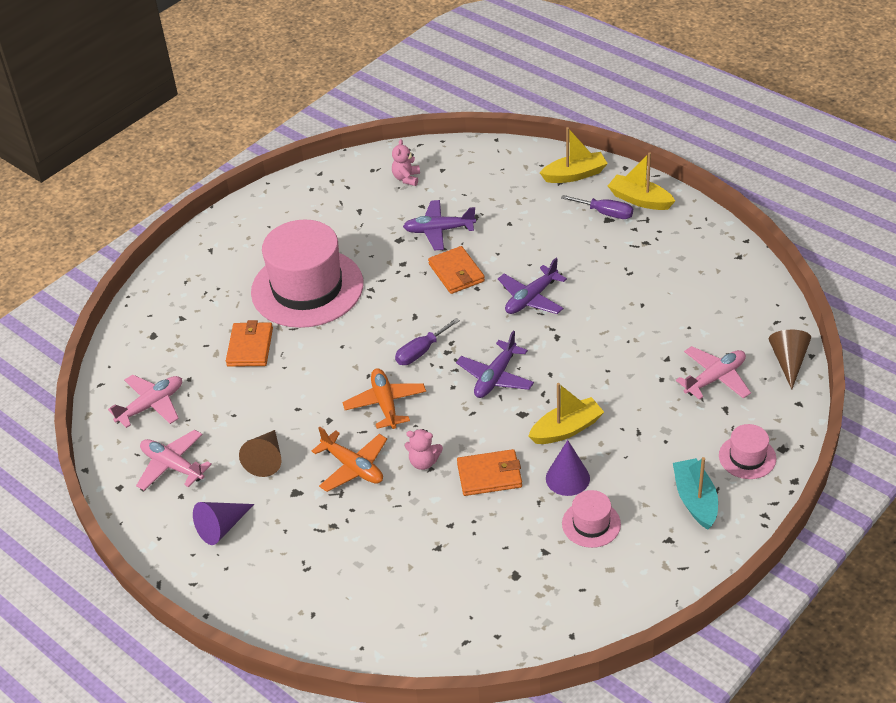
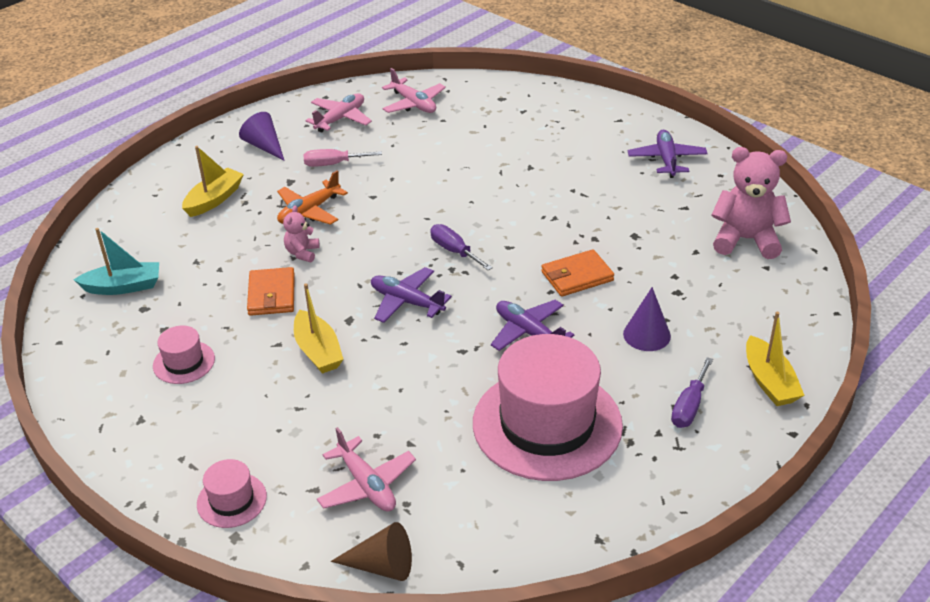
camera: 90 degrees right, 5 degrees down
orange wallet [226,320,273,367] -> none
brown cone [239,430,281,477] -> pink screwdriver [303,149,382,167]
pink hat [251,220,363,328] -> pink hat moved to [473,334,623,481]
orange plane [343,368,426,429] -> none
pink teddy bear [392,139,420,186] -> pink teddy bear [711,147,791,259], size x1.99
purple plane [403,200,476,250] -> purple plane moved to [628,130,708,178]
purple cone [546,440,590,496] -> purple cone moved to [623,287,671,351]
yellow boat [608,152,675,210] -> yellow boat moved to [182,146,244,217]
turquoise boat [673,457,718,530] -> turquoise boat moved to [74,228,159,295]

